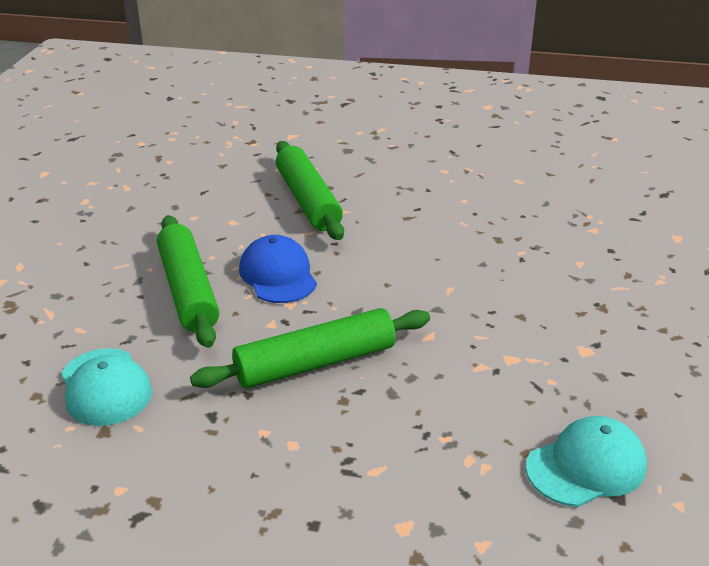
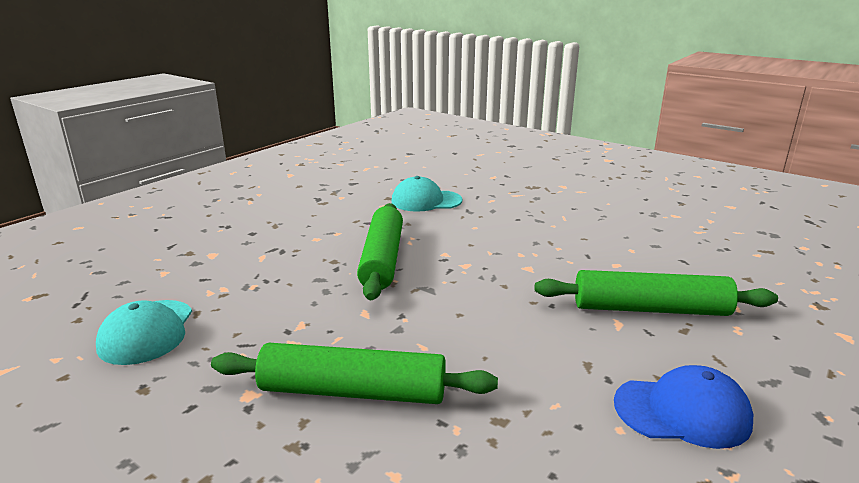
camera: 115 degrees right, 10 degrees down
green rolling pin [157,215,219,348] -> green rolling pin moved to [211,343,498,404]
blue cap [239,235,317,303] -> blue cap moved to [614,365,753,449]

